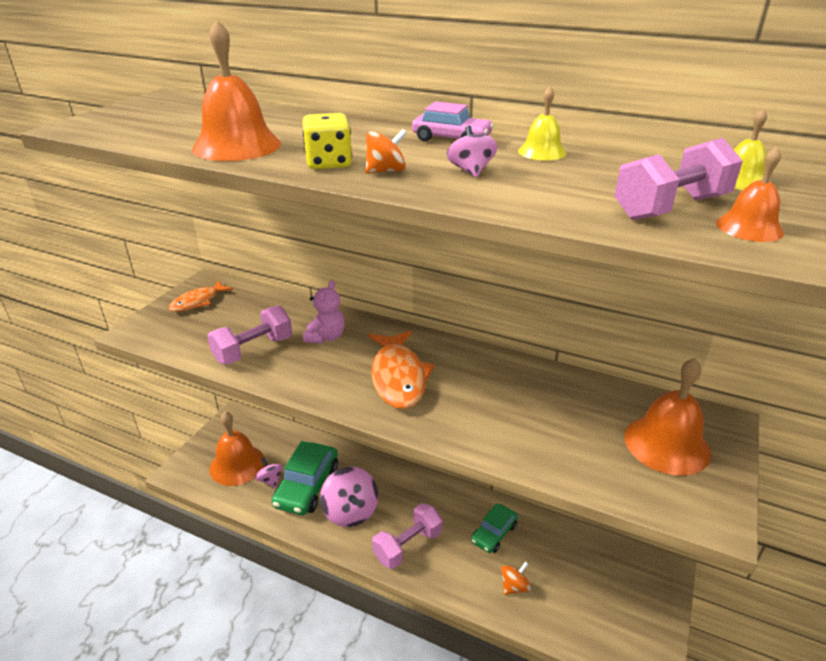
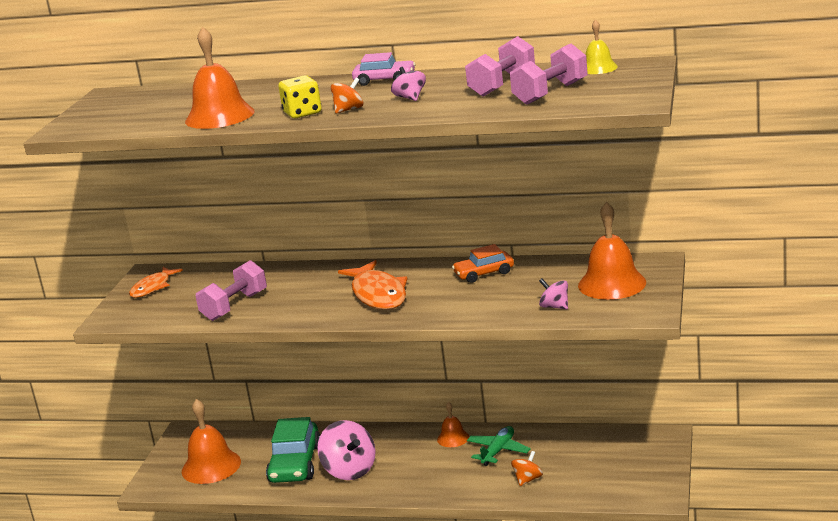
camera: 10 degrees left, 10 degrees down
pink spinning top [255,457,283,488] -> pink spinning top moved to [539,278,568,310]
pink teddy bear [303,281,345,343] -> none
pink dumbbell [372,503,443,569] -> pink dumbbell moved to [465,36,535,97]
green car [471,503,518,553] -> green plane [467,426,531,466]
yellow bell [518,87,566,160] -> none
orange bell [716,147,784,242] -> orange bell moved to [437,402,469,447]
none -> orange car [452,244,514,283]

